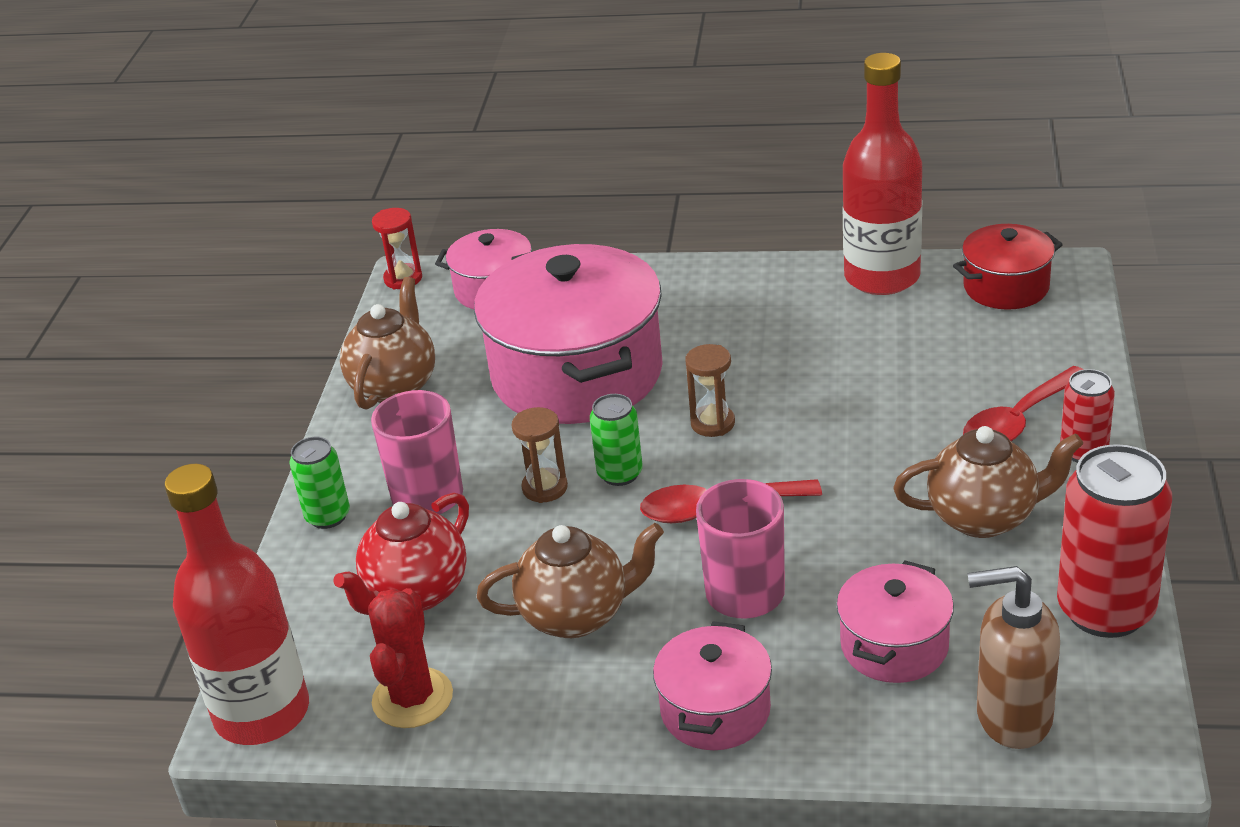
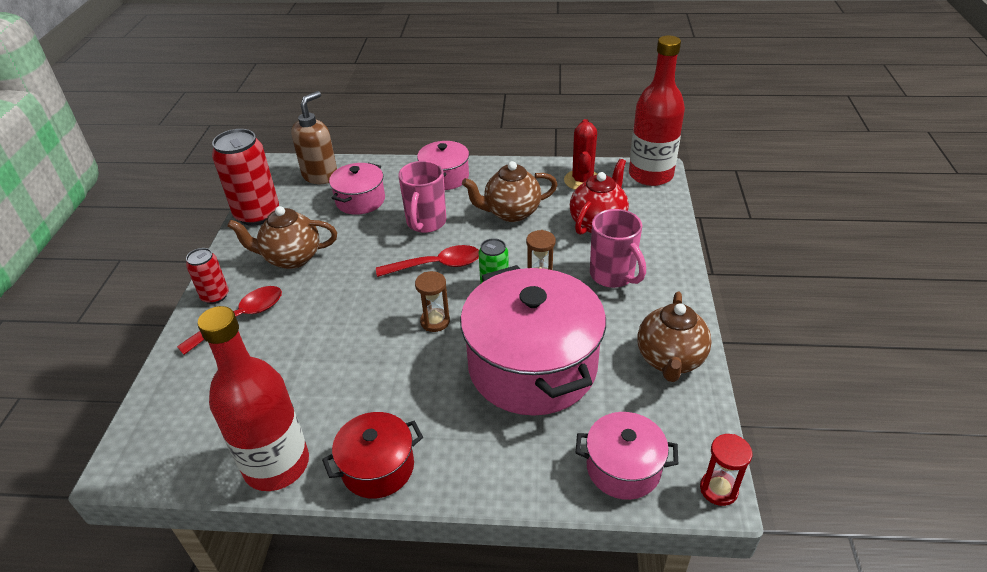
camera: 175 degrees right, 5 degrees up
green can [289,437,350,529] -> none
red pot [953,224,1063,310] -> red pot moved to [322,412,423,499]
brown soap dispenser [968,566,1060,749] -> brown soap dispenser turned 60 degrees counterclockwise [291,91,337,184]

